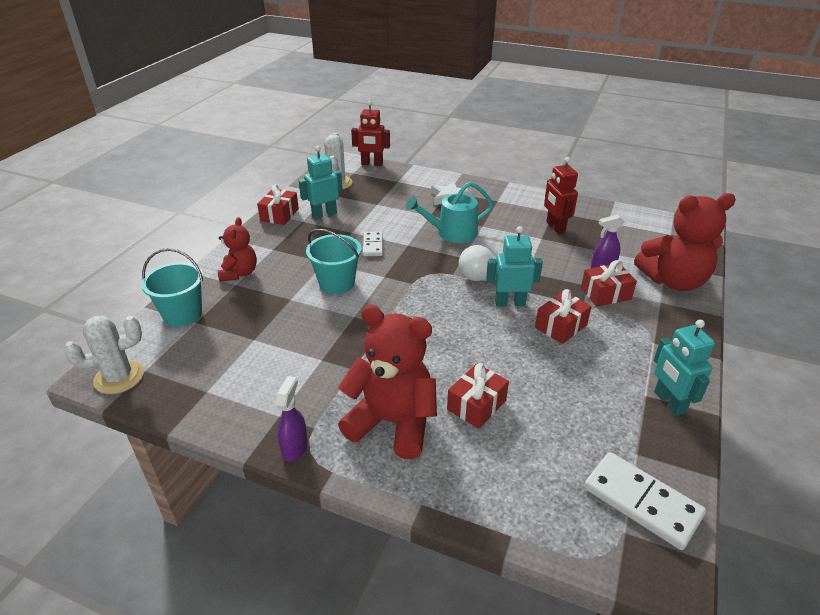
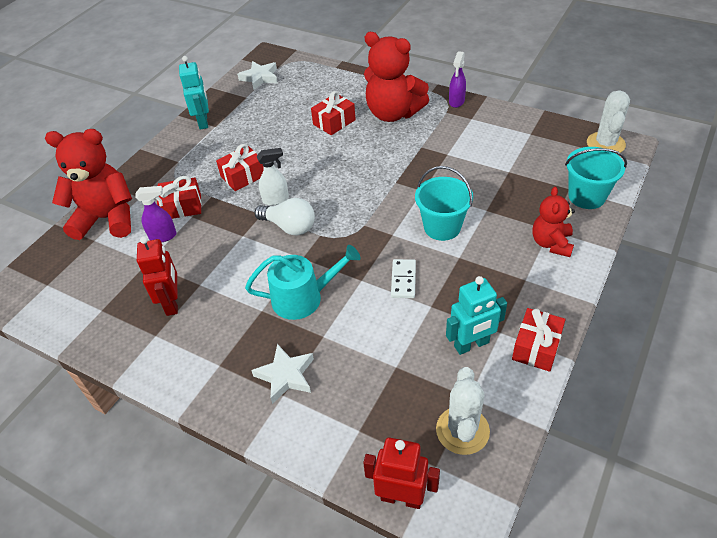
camera: 170 degrees left, 10 degrees up
white cactus [64,315,144,394] -> white cactus turned 60 degrees counterclockwise [587,90,630,153]
turquoise robot [486,226,543,307] -> white spray bottle [257,148,289,205]
white domino [584,452,706,550] -> white star [237,61,278,90]

